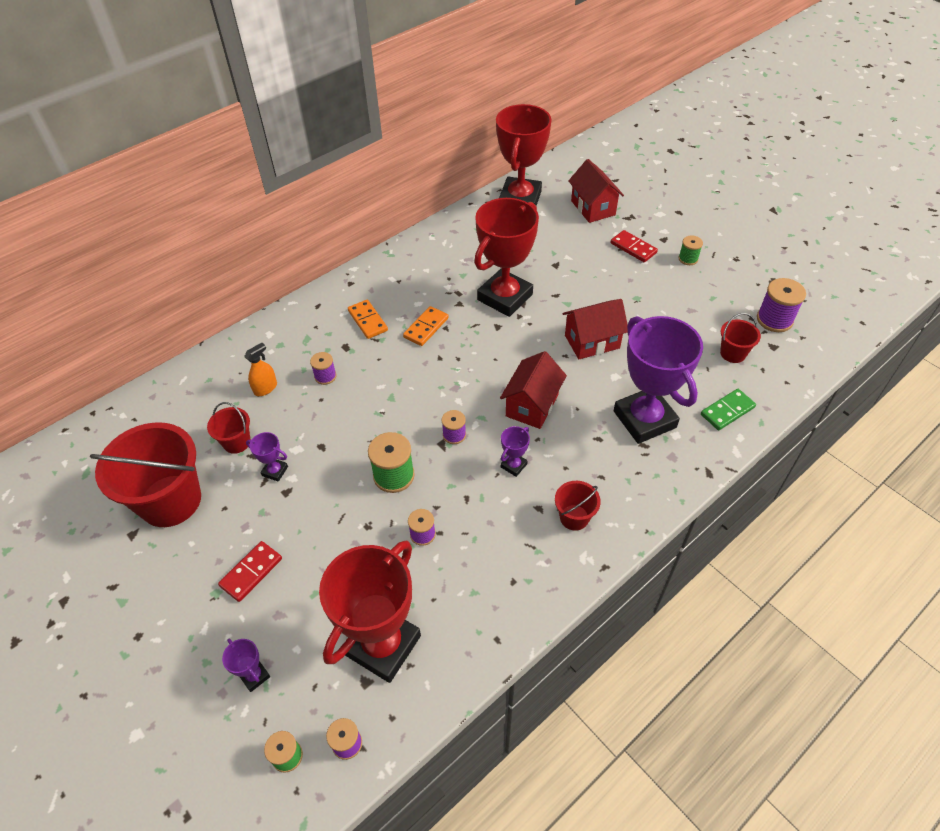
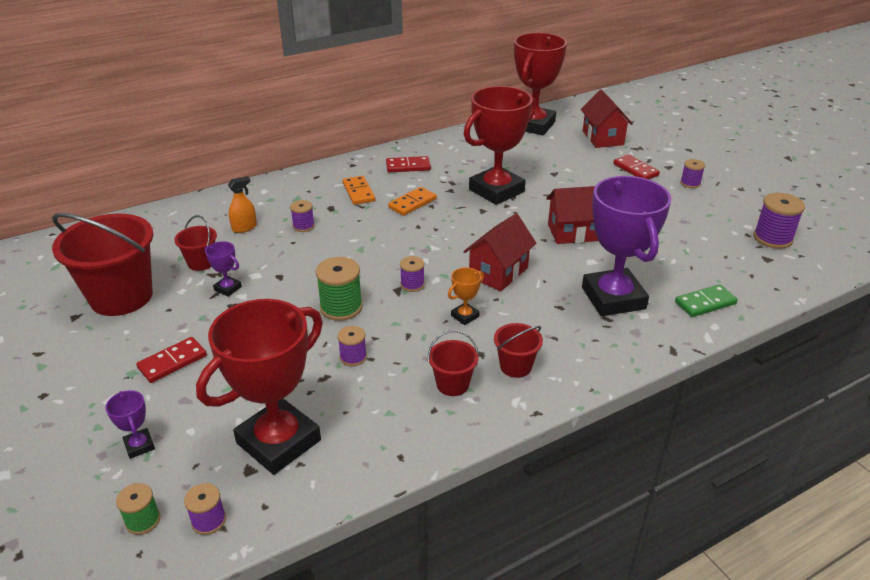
camera: 10 degrees right, 15 degrees down
purple trophy [501,426,530,477] -> orange trophy [448,267,484,325]
green spool [679,236,703,265] -> purple spool [680,159,705,188]
red bucket [720,313,761,363] -> red bucket moved to [428,330,479,396]
none -> red domino [386,156,431,172]

